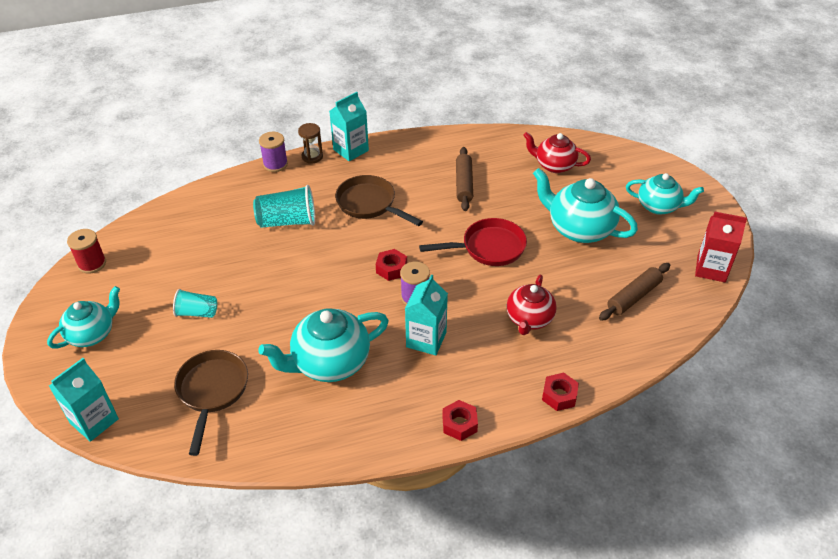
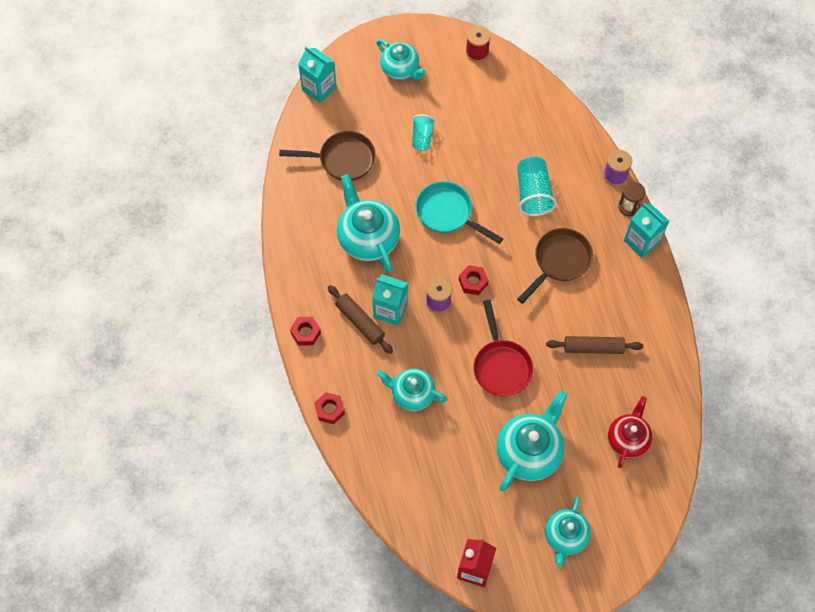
camera: 90 degrees right, 20 degrees up
red teapot [507,275,557,335] -> turquoise teapot [377,368,447,411]
brown rolling pin [599,263,670,321] -> brown rolling pin moved to [328,285,393,354]
none -> turquoise pan [416,181,503,244]

